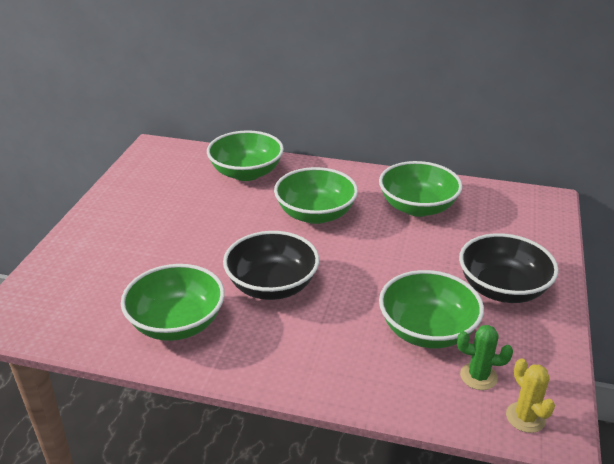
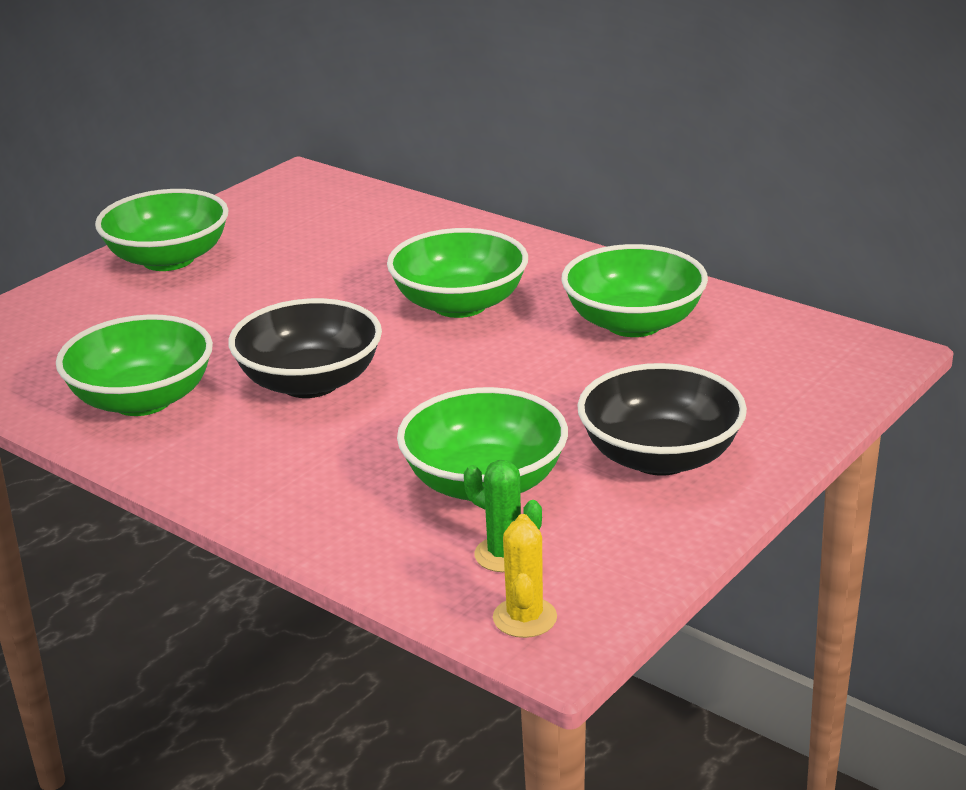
camera: 25 degrees right, 5 degrees down
green bowl [207,130,284,181] -> green bowl moved to [95,189,229,271]

